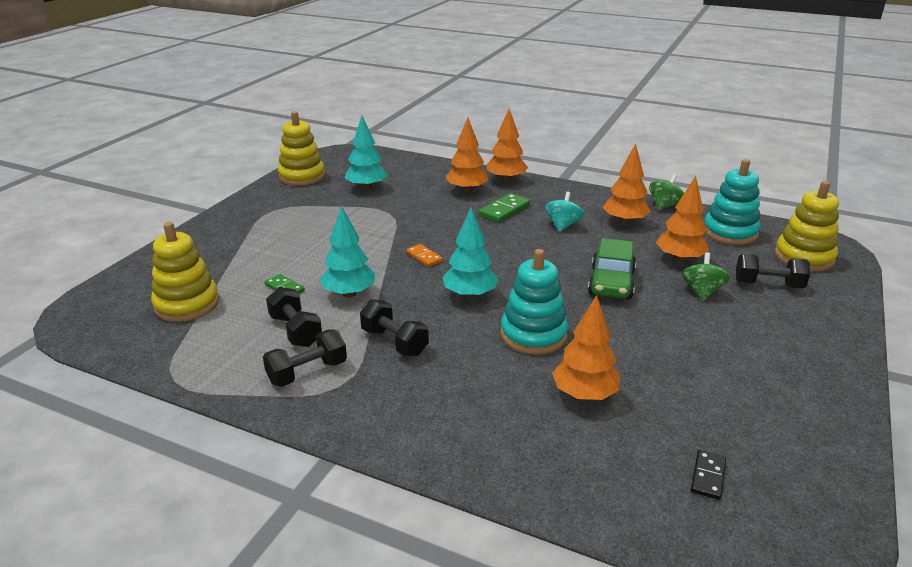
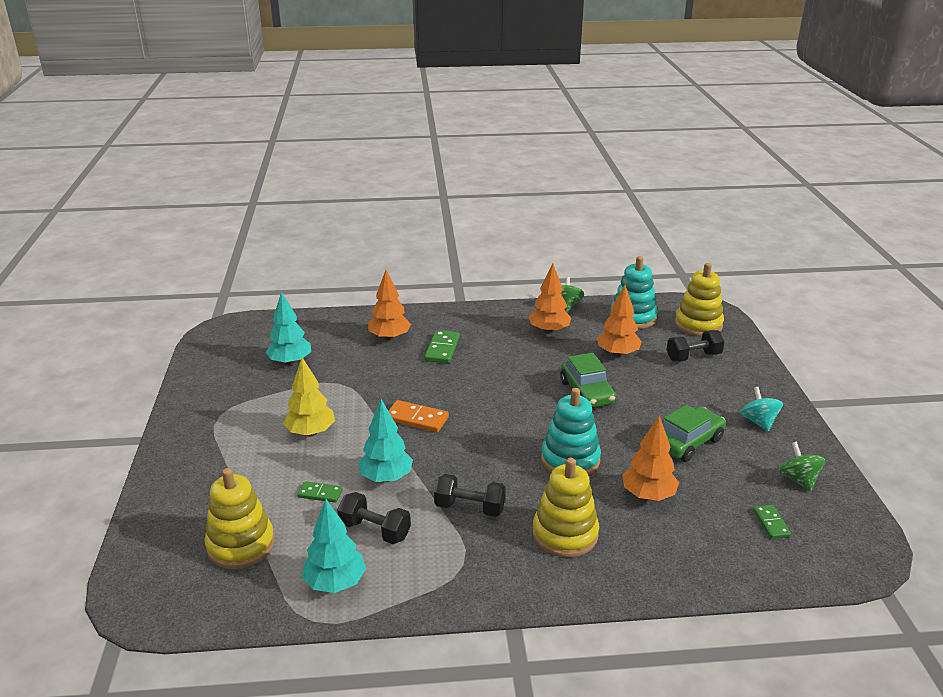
camera: 30 degrees left, 0 degrees up
black dumbbell [263,329,347,387] -> none
yellow stacking toy [278,111,325,186] -> yellow stacking toy moved to [533,458,599,557]
orange domino [406,244,443,267] -> orange domino [388,400,449,432], size x1.59
turquoise tree [442,207,498,299] -> turquoise tree moved to [302,499,366,593]
orange tree [486,109,528,182] -> none
turquoise spinning top [545,192,584,232] -> turquoise spinning top moved to [741,387,783,432]
green spinning top [682,252,730,301] -> green spinning top moved to [779,442,825,492]
black domino [691,450,726,500] -> green domino [753,505,791,539]
none -> yellow tree [283,357,335,436]
none -> green car [663,404,726,462]

